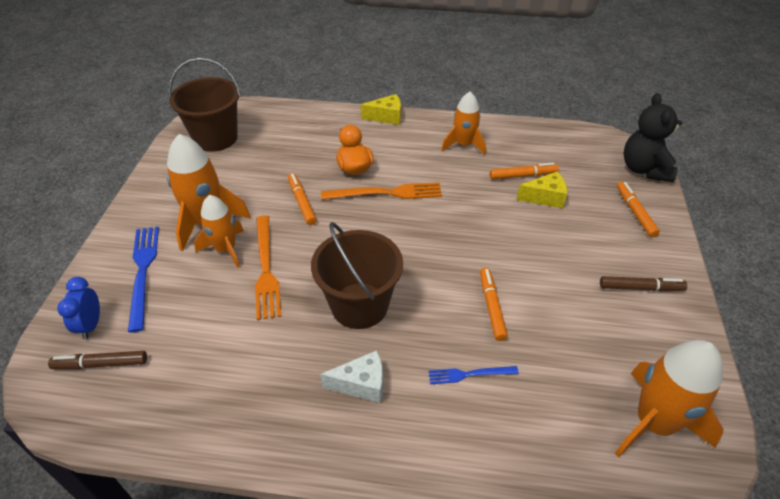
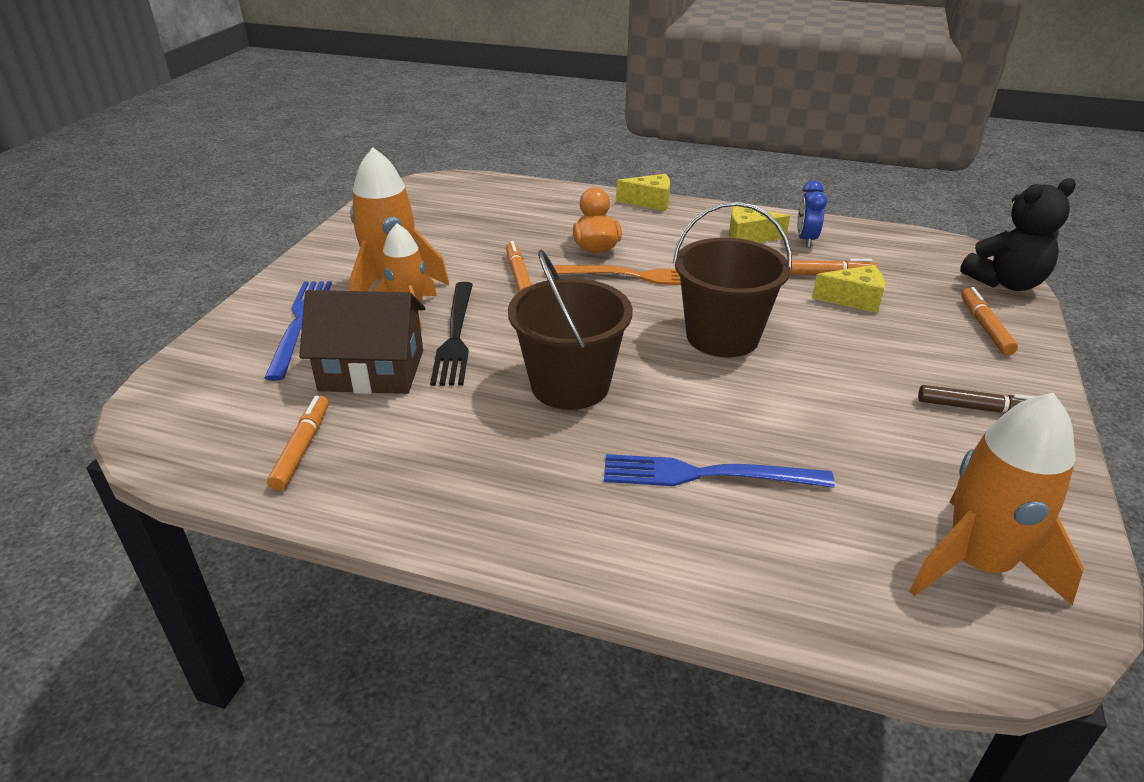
camera: 10 degrees right, 10 degrees down
brown marker [48,351,147,369] -> none
blue clock [57,277,100,340] -> blue clock moved to [797,180,827,247]
brown bucket [168,58,241,152] -> brown bucket moved to [673,202,792,357]
orange fork [255,215,281,320] -> black fork [430,282,473,386]
white cheese [320,350,383,403] -> none
blue fork [428,366,519,384] -> blue fork [604,454,835,488], size x1.76
orange rocket [441,92,486,155] -> yellow cheese [729,206,790,243]
orange marker [480,268,508,341] -> orange marker moved to [267,395,329,491]
black teddy bear [623,93,682,182] -> black teddy bear turned 120 degrees counterclockwise [960,178,1076,291]
none -> brown house [299,290,425,394]

